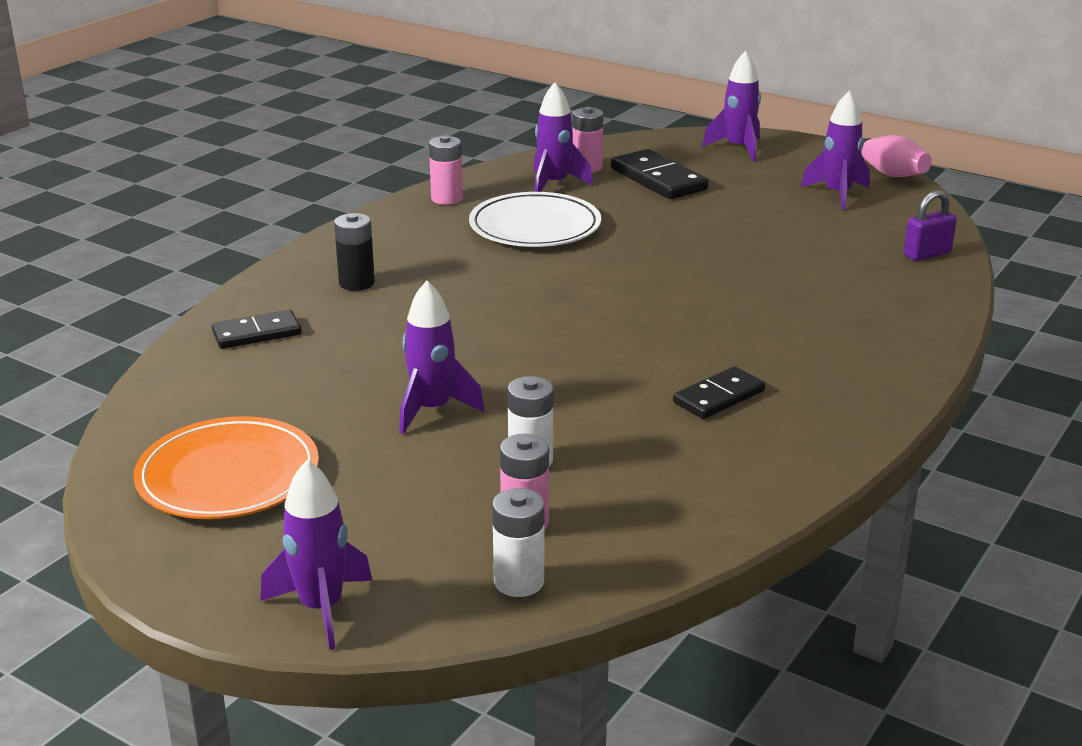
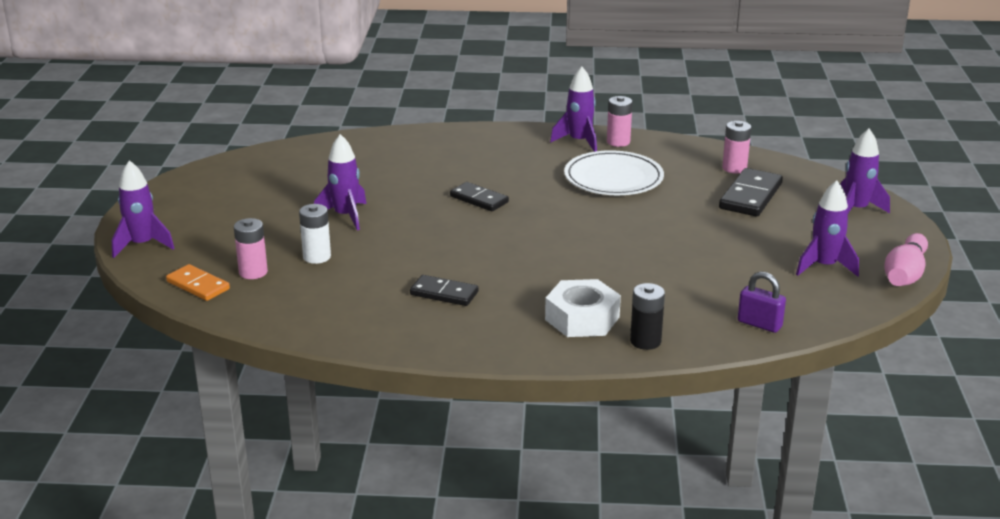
camera: 60 degrees right, 0 degrees up
orange plate [133,416,319,519] -> none
black domino [212,310,301,349] -> black domino moved to [450,182,509,211]
black battery [334,213,375,291] -> black battery moved to [630,283,665,350]
white battery [492,488,544,597] -> orange domino [166,264,230,301]
purple rocket [533,82,593,192] -> purple rocket moved to [550,67,597,152]
none -> white nut [545,279,621,337]

